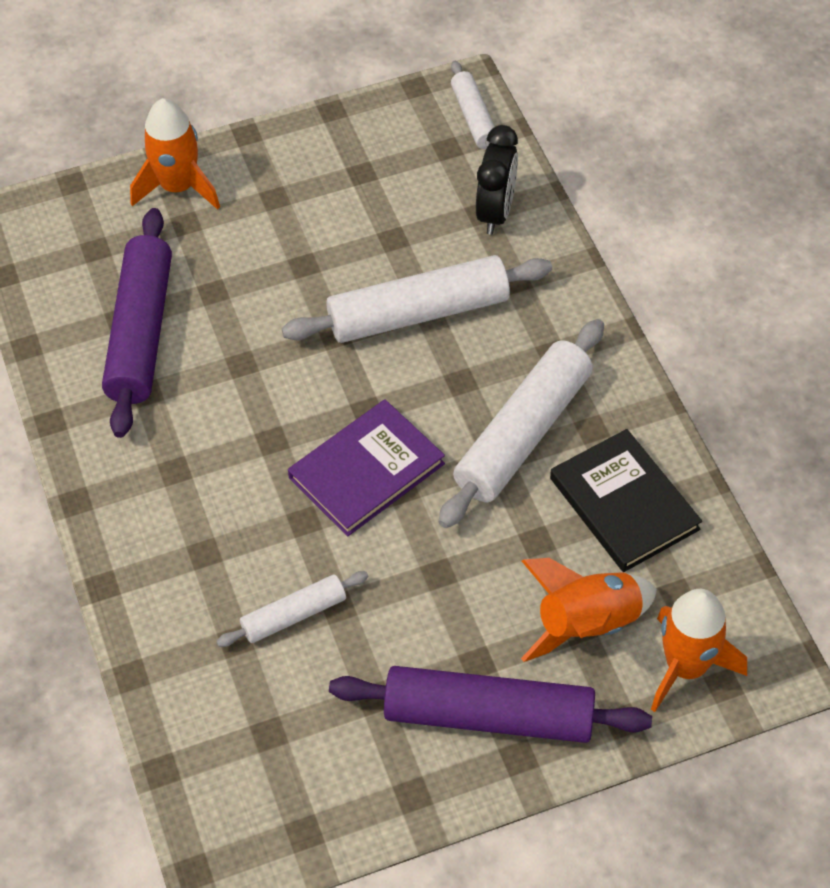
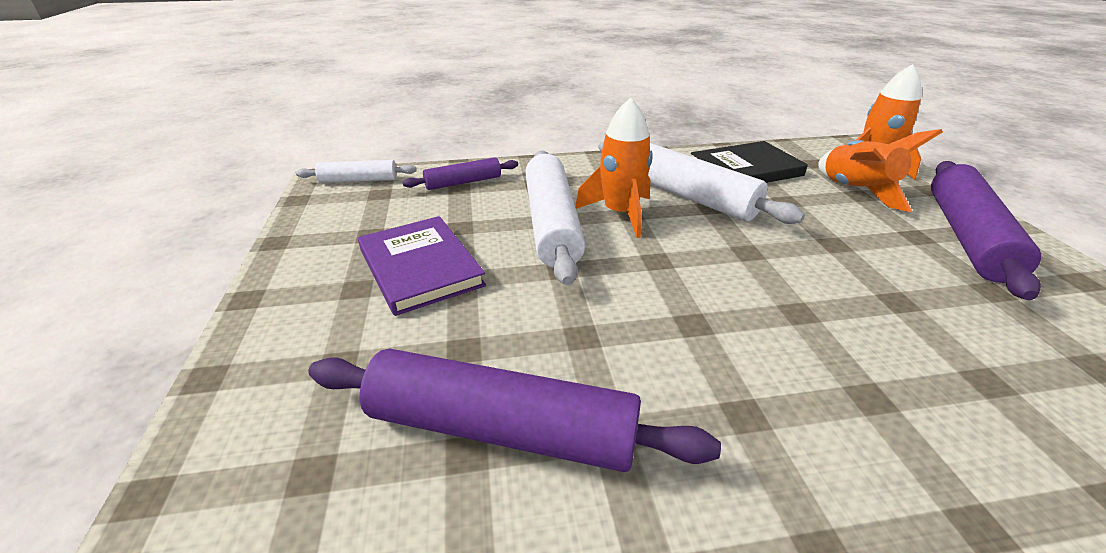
camera: 80 degrees left, 20 degrees down
orange rocket [130,98,220,210] -> orange rocket moved to [575,98,653,238]
white rolling pin [216,571,369,647] -> none
purple book [288,399,445,536] -> purple book moved to [358,216,486,316]
black clock [476,125,518,235] -> purple rolling pin [403,157,518,190]

